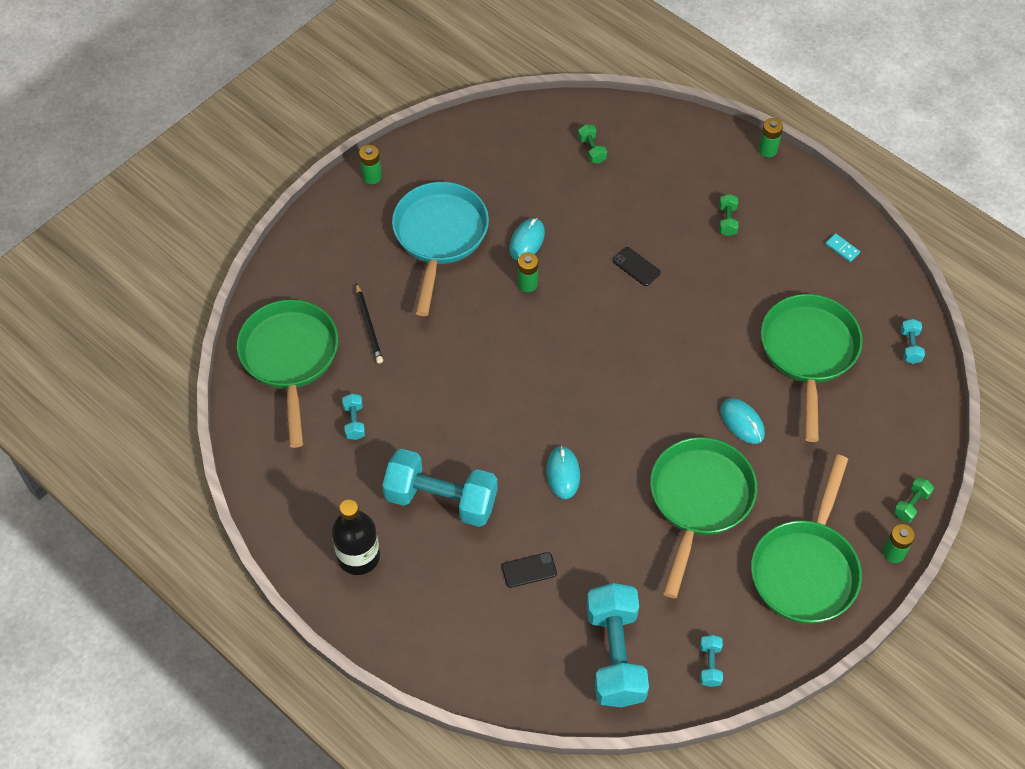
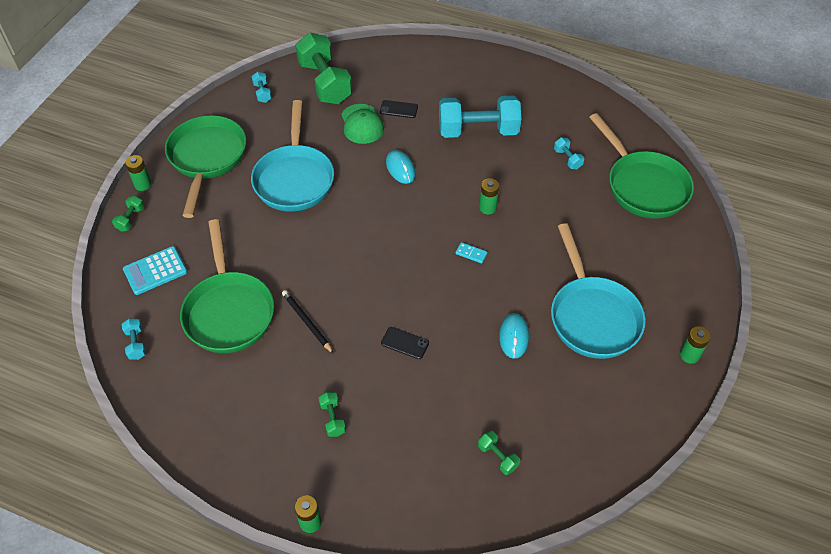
camera: 160 degrees right, 5 degrees down
black bottle [332,499,380,575] -> none
black pencil [356,283,383,364] -> black pencil moved to [282,290,334,354]
black phone [502,552,557,588] -> black phone turned 45 degrees clockwise [380,100,418,118]
green battery [518,253,538,292] -> green battery moved to [479,178,499,214]
turquoise dumbbell [587,583,649,708] -> green dumbbell [295,33,352,104]
green pan [650,437,757,598] -> turquoise pan [251,100,334,212]
turquoise mouse [721,398,765,444] -> none
turquoise domino [825,233,860,262] -> turquoise domino moved to [456,242,487,263]
none -> turquoise calculator [123,246,187,295]
none -> green cap [341,104,384,144]

